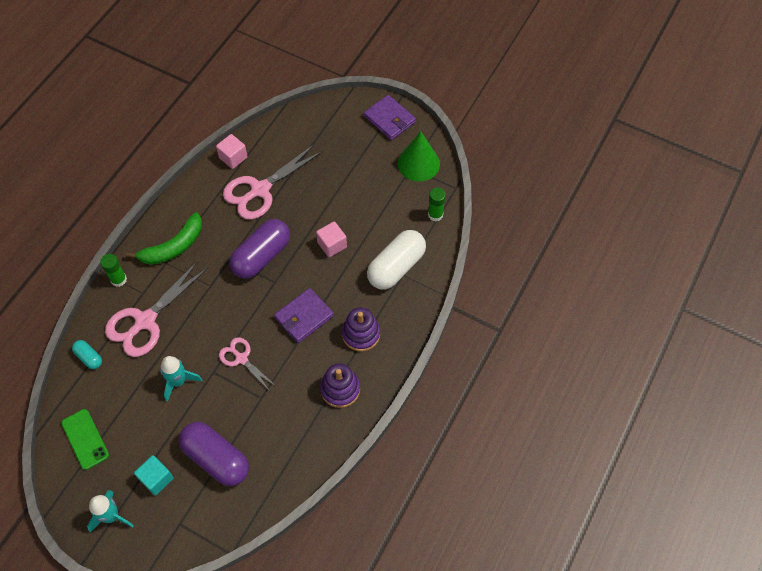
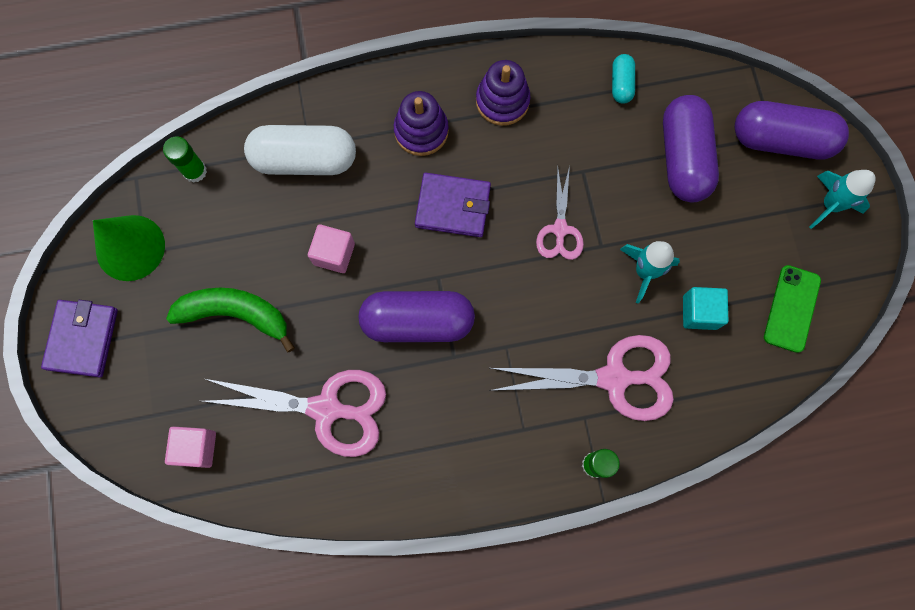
camera: 130 degrees left, 15 degrees up
turquoise capsule [72,340,102,369] -> turquoise capsule moved to [612,54,635,104]
green banana [126,212,202,265] -> green banana moved to [166,288,295,353]
turquoise cube [134,455,174,496] -> turquoise cube moved to [683,287,728,330]
pink cube [216,134,248,169] -> pink cube moved to [165,426,216,468]
none -> purple capsule [735,101,849,160]

